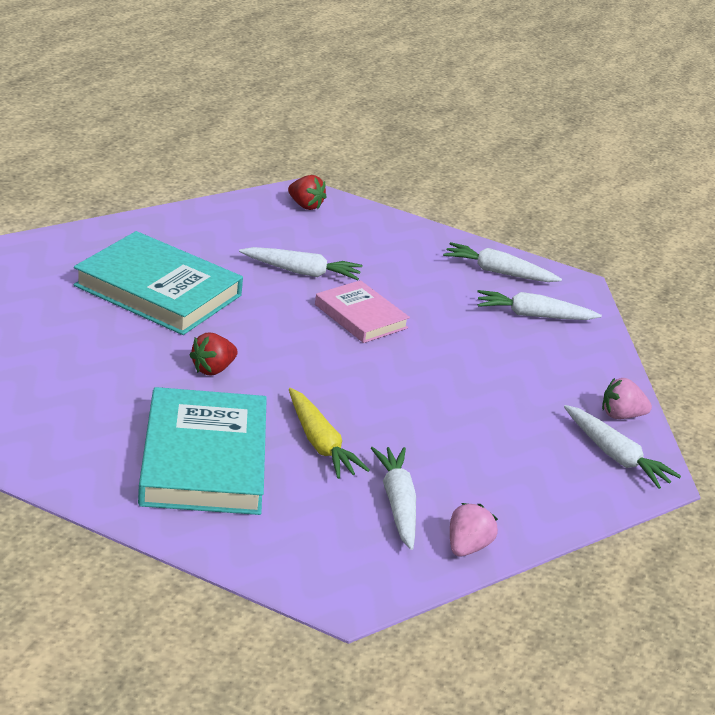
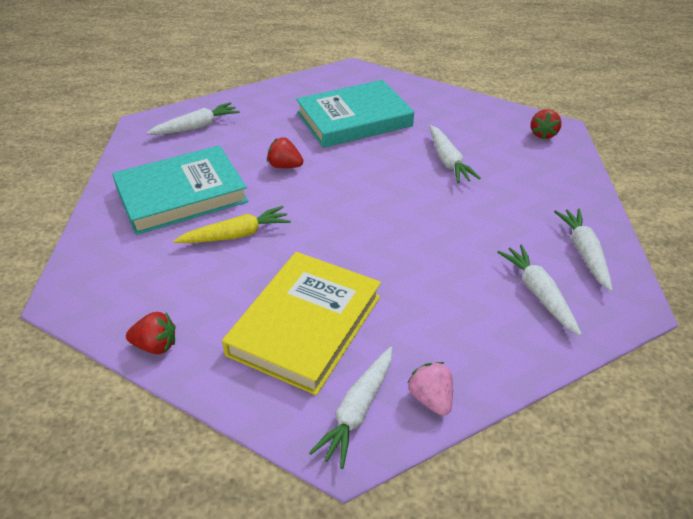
camera: 70 degrees right, 10 degrees up
turquoise book [74,231,243,335] -> turquoise book turned 60 degrees clockwise [296,80,414,148]
yellow carrot [289,388,370,479] -> yellow carrot turned 150 degrees counterclockwise [174,206,291,243]
pink book [315,280,410,343] -> none
white carrot [371,447,416,550] -> white carrot moved to [146,102,240,135]
pink strawberry [450,503,498,556] -> red strawberry [126,312,176,354]
none -> yellow book [222,252,381,395]

